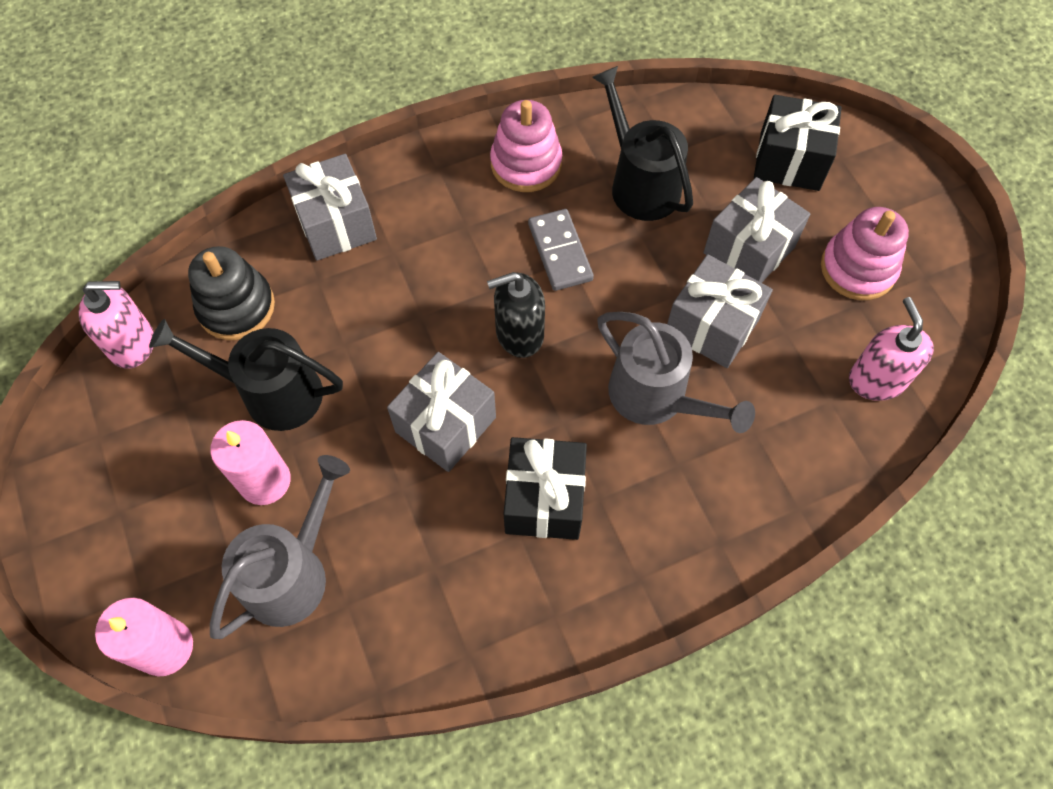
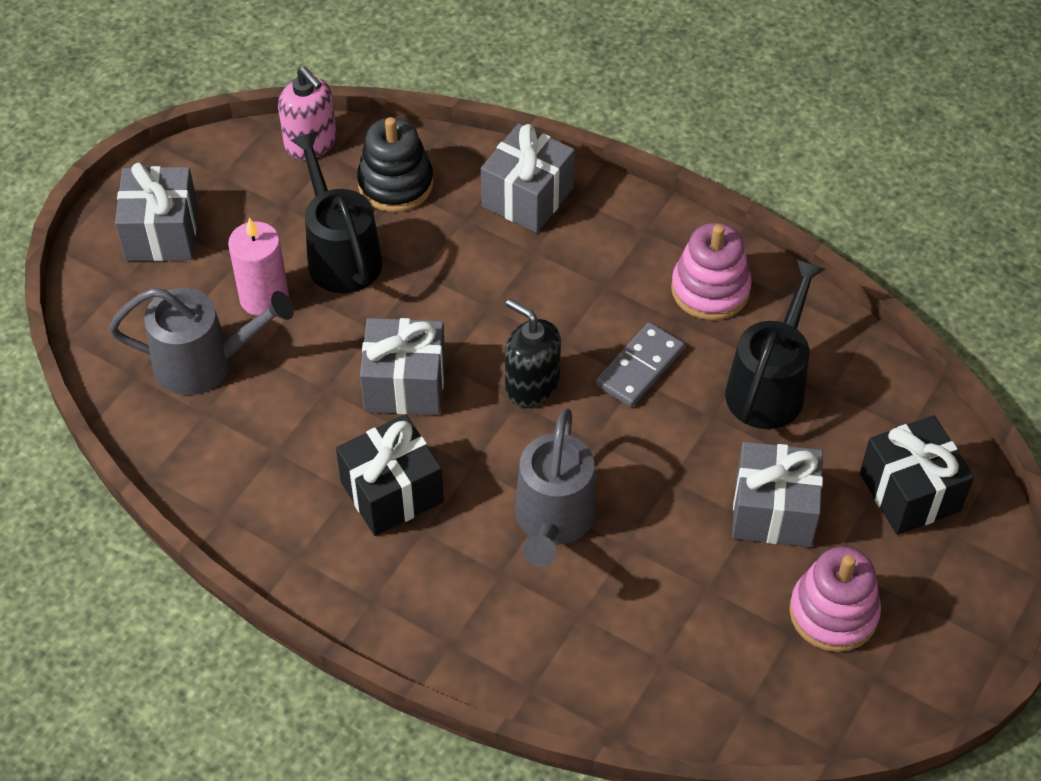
camera: 55 degrees right, 10 degrees down
pink candle [95,598,193,676] -> none
grey gift [667,254,773,368] -> grey gift moved to [115,163,198,261]
pink soap dispenser [849,297,934,401] -> none

